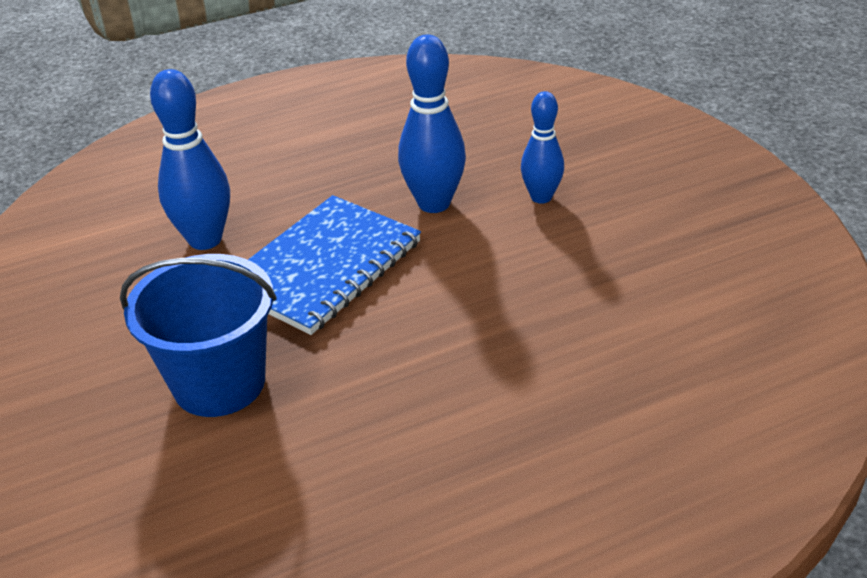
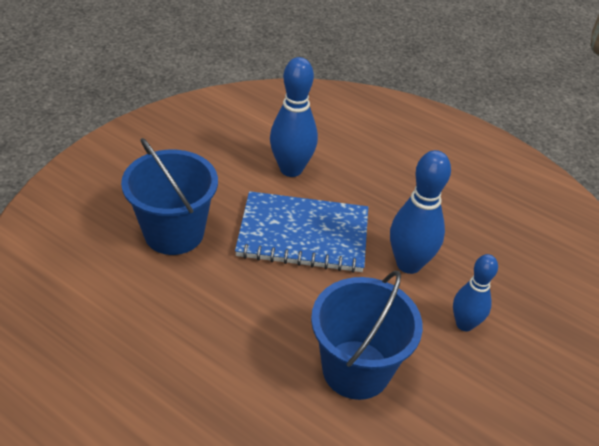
camera: 55 degrees right, 5 degrees up
none -> blue bucket [311,271,423,400]

